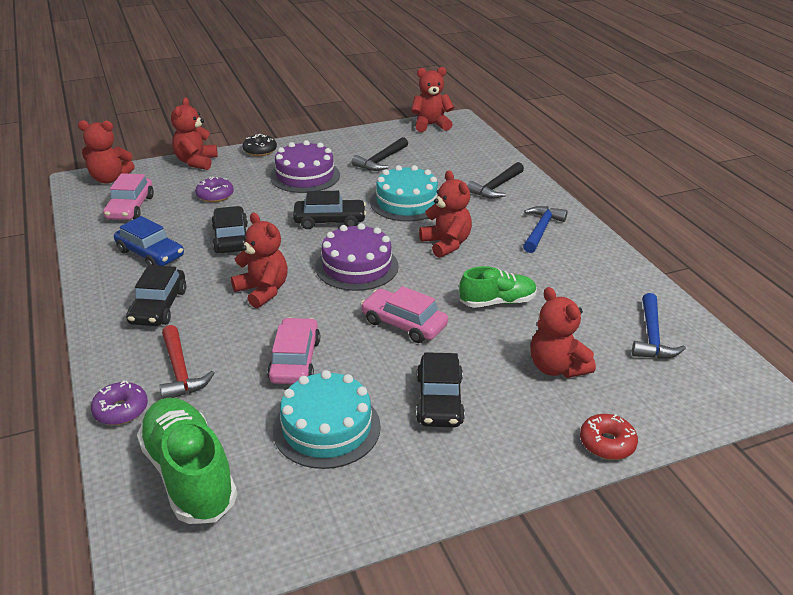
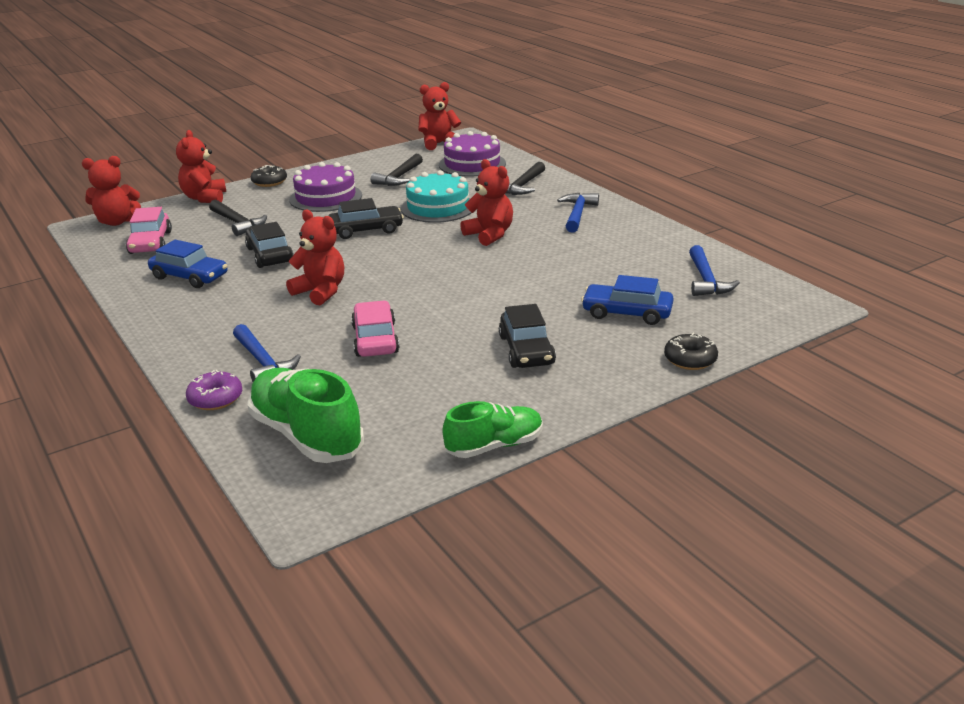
camera: 10 degrees left, 5 degrees down
black car [126,265,186,326] -> none
red hammer [159,325,215,399] -> blue hammer [233,324,301,382]
purple donut [195,177,234,202] -> black hammer [209,200,267,236]
turquoise cake [273,370,381,469] -> none
purple cake [316,223,399,291] -> purple cake moved to [439,131,506,176]
pink car [361,286,448,343] -> none
green shoe [459,266,537,308] -> green shoe moved to [443,401,543,458]
red teddy bear [530,287,596,378] -> blue car [581,275,674,325]
red donut [580,414,638,460] -> black donut [664,333,718,370]

